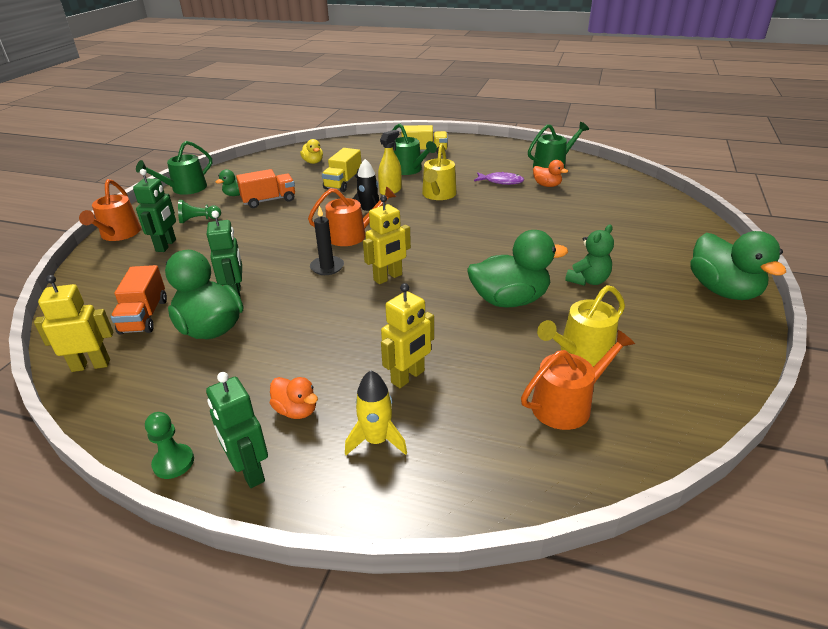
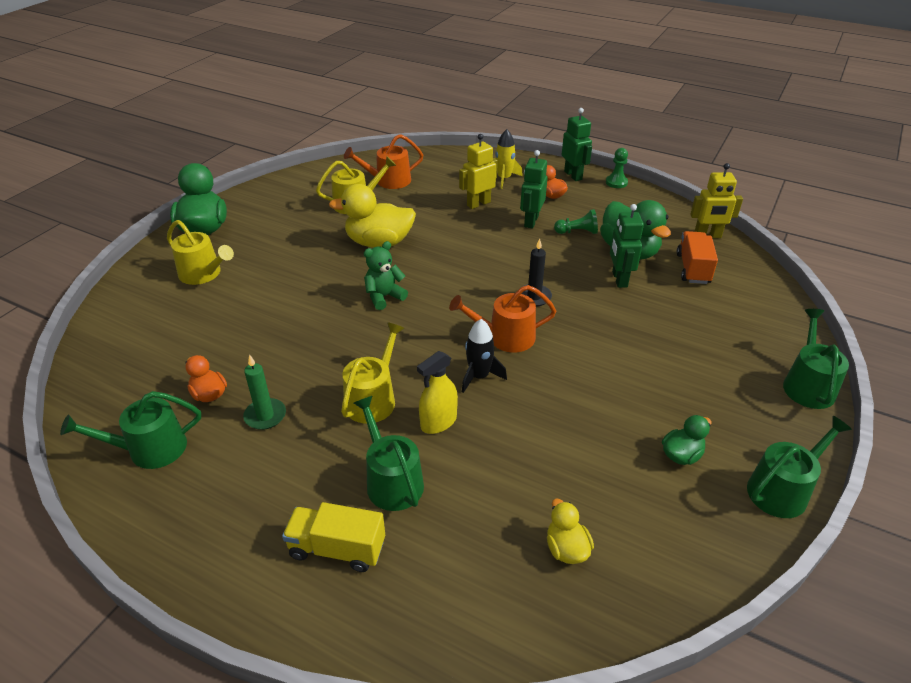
camera: 170 degrees left, 5 degrees up
orange watering can [79,179,141,241] -> green watering can [783,309,849,409]
green robot [133,169,176,252] -> green robot moved to [520,150,548,229]
green pawn [178,200,221,223] -> green pawn moved to [554,209,598,234]
orange truck [236,169,295,208] -> none
yellow truck [322,148,361,192] -> none
yellow robot [363,195,411,284] -> none
green duck [467,230,568,308] -> yellow duck [329,184,416,248]
purple fish [474,172,524,185] -> green candle [243,354,286,430]
green teddy bear [565,224,614,286] -> green teddy bear moved to [364,241,408,310]
none -> yellow watering can [167,220,234,285]

